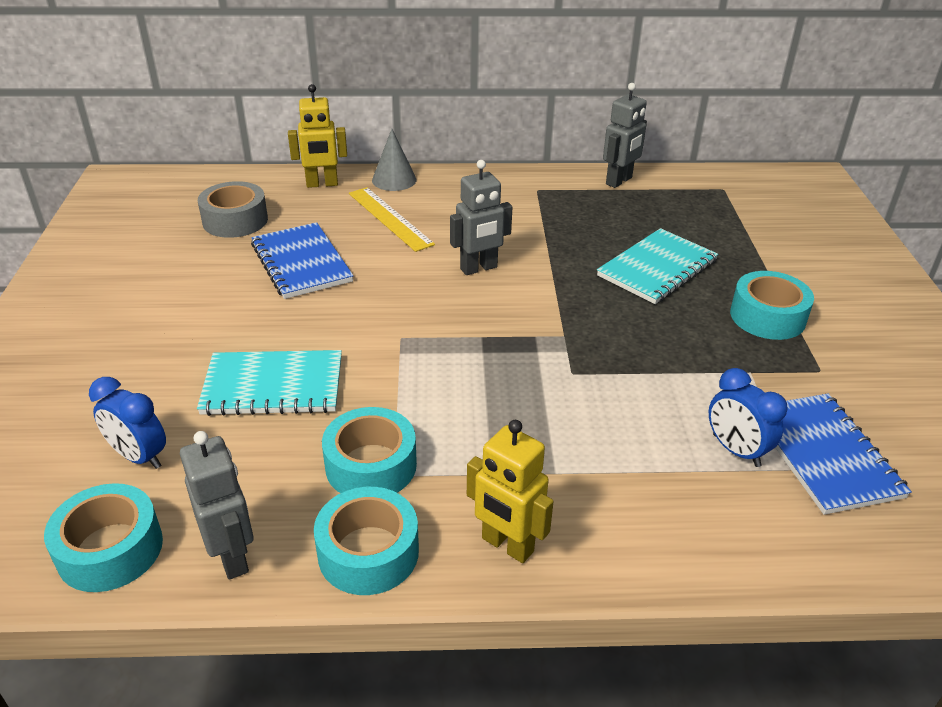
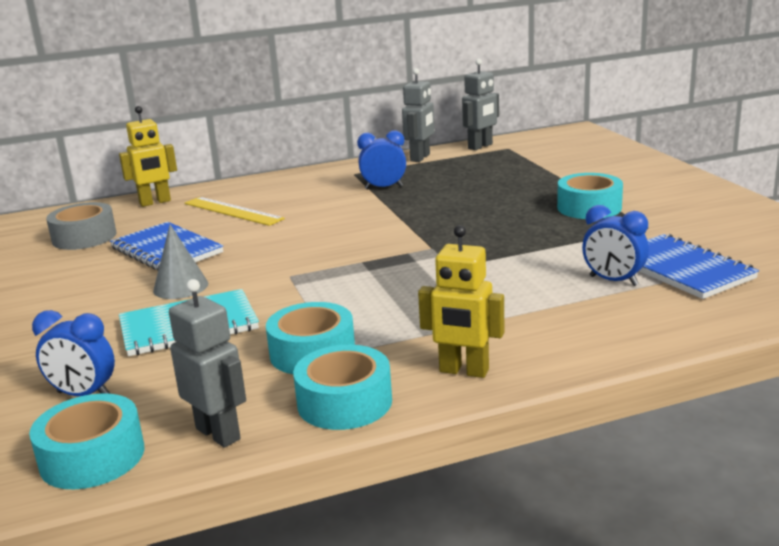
camera: 15 degrees left, 15 degrees down
grey cone [372,129,417,191] -> grey cone moved to [153,225,208,299]
grey robot [450,160,512,275] -> grey robot moved to [462,59,499,150]
turquoise notebook [597,228,718,304] -> none
none -> blue clock [357,130,406,189]

